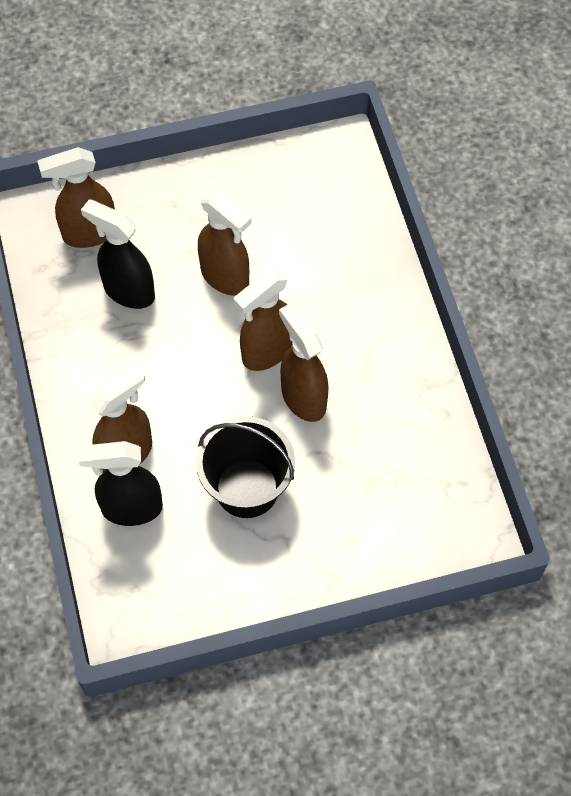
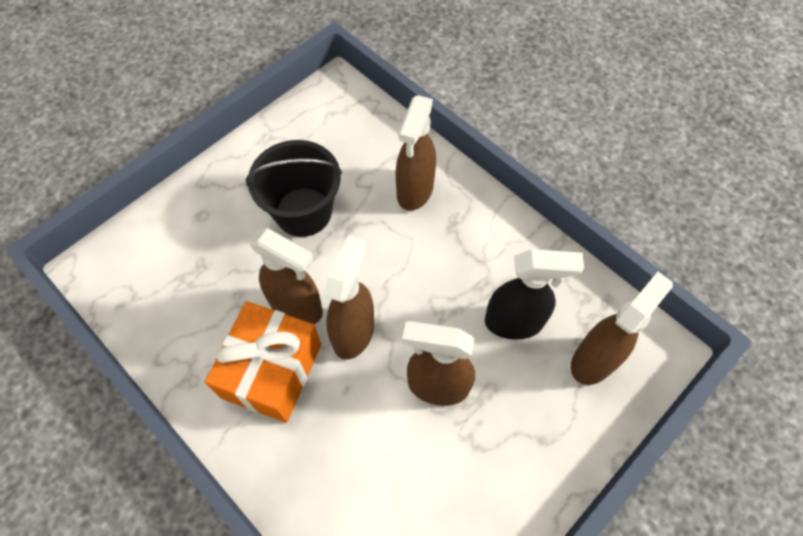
camera: 150 degrees right, 0 degrees up
black spray bottle [78,441,163,526] -> none
none -> orange gift [205,301,321,423]

